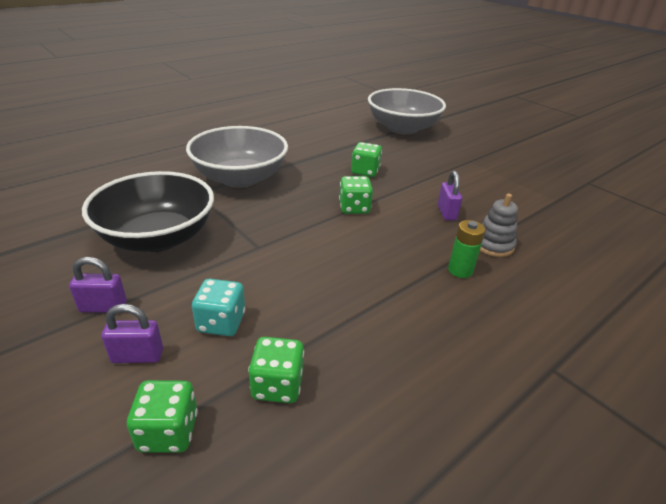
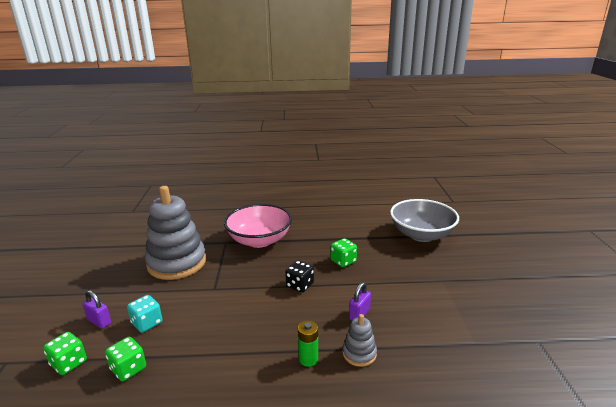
camera: 40 degrees right, 10 degrees down
purple padlock [69,257,127,313] -> none
black bowl [82,171,214,252] -> grey stacking toy [145,186,206,280]
grey bowl [186,126,288,188] -> pink bowl [224,204,292,248]
green dice [339,176,373,214] -> black dice [285,260,314,293]

